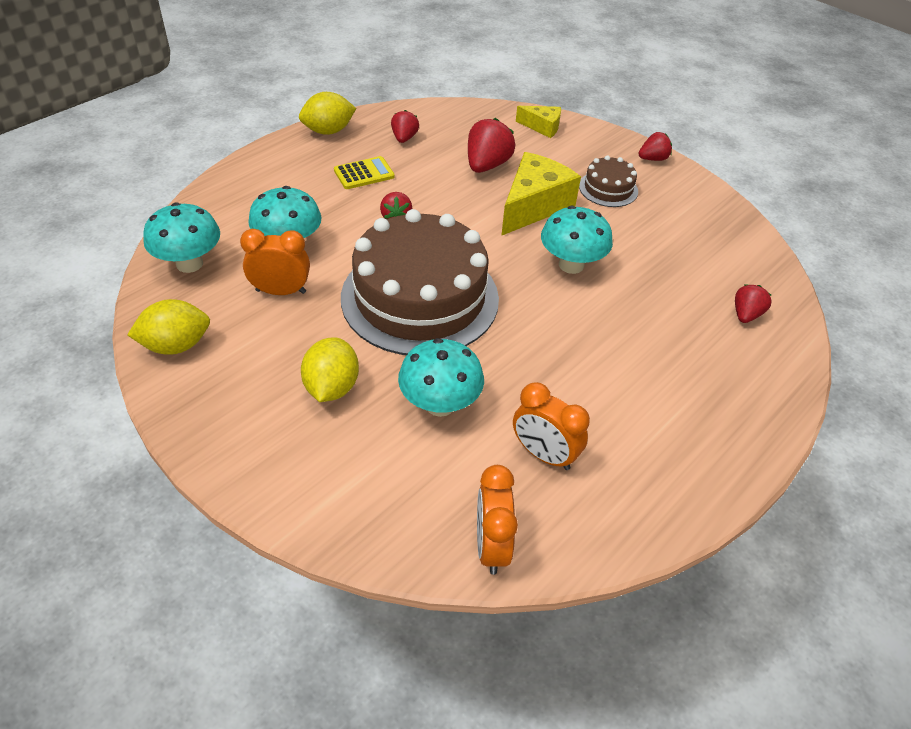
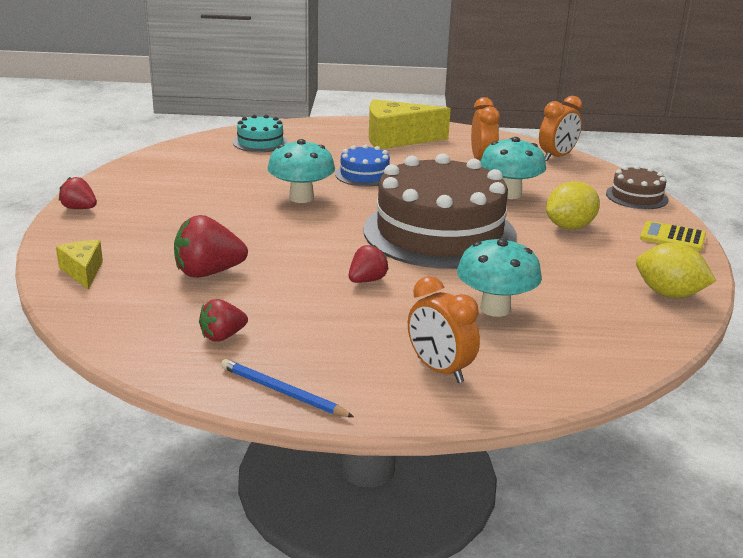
camera: 130 degrees left, 20 degrees down
turquoise mushroom [143,202,220,273] -> none
orange clock [240,229,310,295] -> orange clock moved to [408,276,480,383]
yellow lemon [299,92,356,135] -> blue pencil [221,359,354,417]
yellow calculator [334,156,395,189] -> yellow calculator moved to [640,221,706,251]
yellow cheese [501,152,581,236] -> yellow cheese moved to [369,99,451,149]
brown cake [579,155,638,207] -> brown cake moved to [606,165,668,209]
red strawberry [735,284,772,323] -> turquoise cake [233,115,288,152]
none -> blue cake [335,144,390,187]

